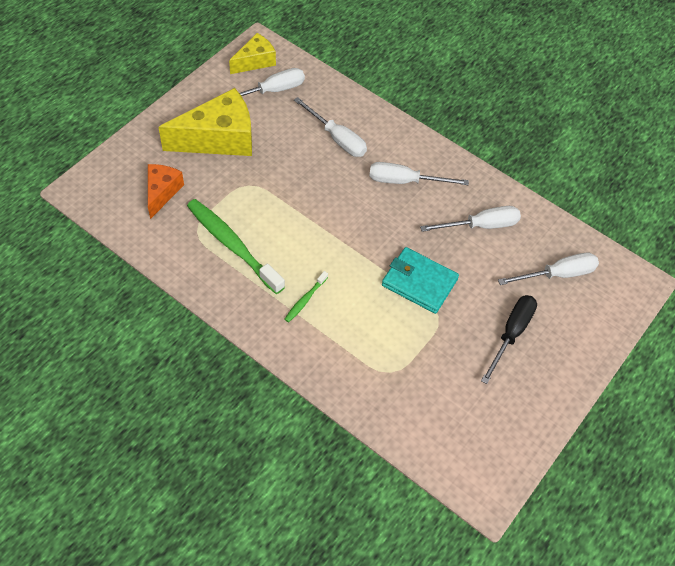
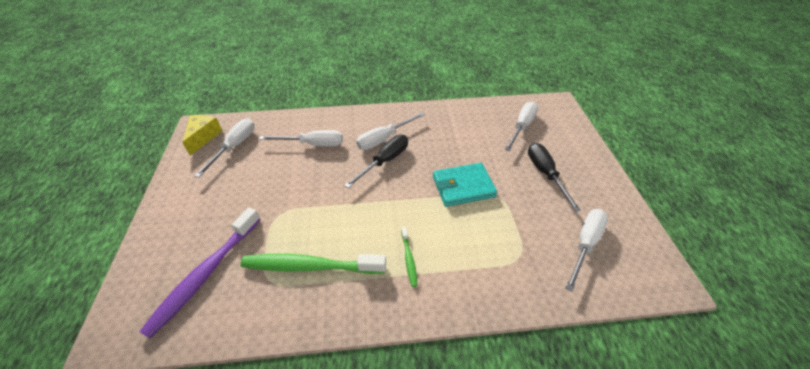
camera: 40 degrees left, 10 degrees down
orange cheese [148,164,184,219] -> purple toothbrush [139,207,261,338]
yellow cheese [158,88,252,156] -> none
white screwdriver [420,206,521,232] -> white screwdriver moved to [565,209,608,292]
none -> black screwdriver [344,135,408,188]

